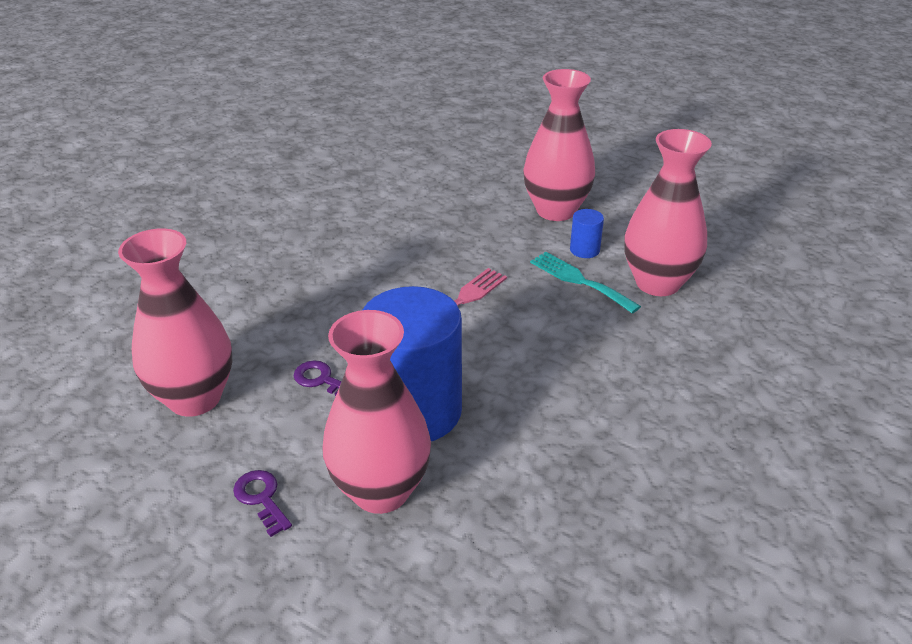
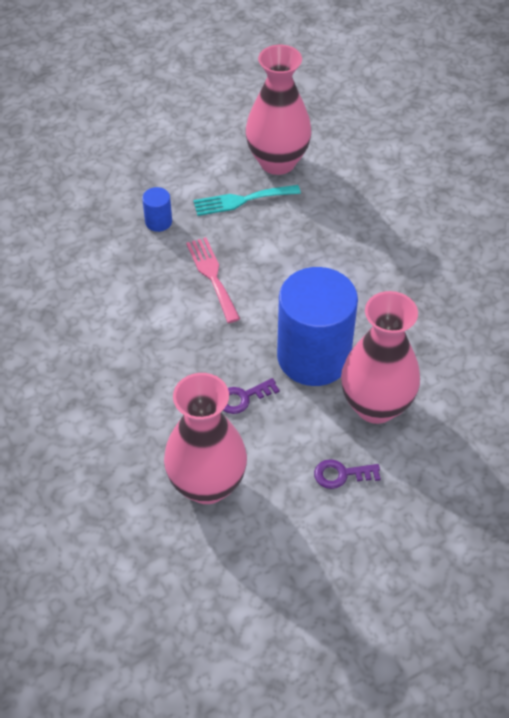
camera: 60 degrees left, 15 degrees up
pink vase [523,69,595,221] -> none
blue cylinder [570,209,604,258] -> blue cylinder moved to [142,187,172,232]

